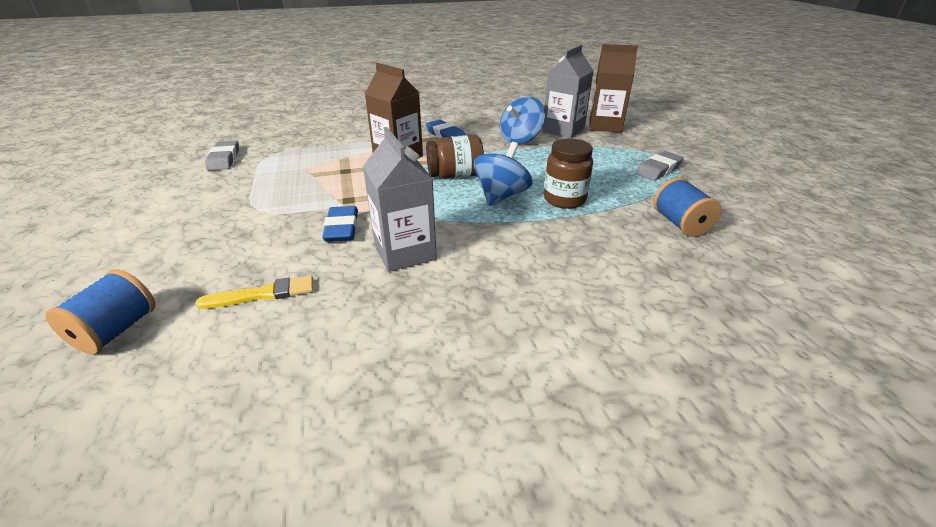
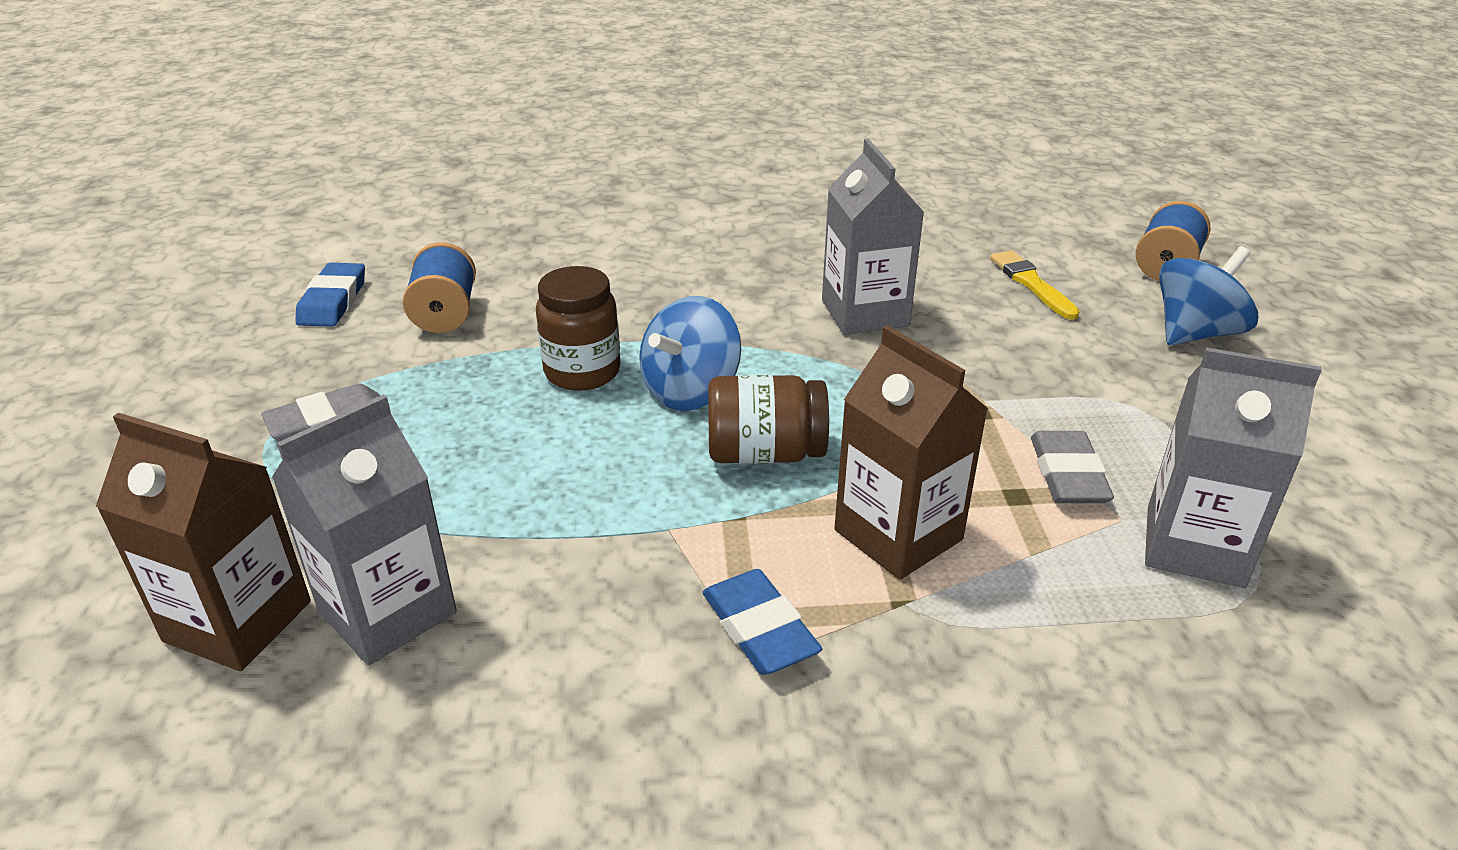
camera: 170 degrees left, 0 degrees up
yellow brush [195,276,313,309] -> yellow brush turned 75 degrees clockwise [990,250,1080,320]
grey eraser [205,140,239,171] -> grey eraser moved to [1031,431,1114,503]
blue eraser [322,206,358,242] -> blue eraser moved to [295,263,365,327]
blue spinning top [500,96,545,144] -> blue spinning top moved to [1159,246,1258,345]
none -> grey carton [1145,347,1322,588]

